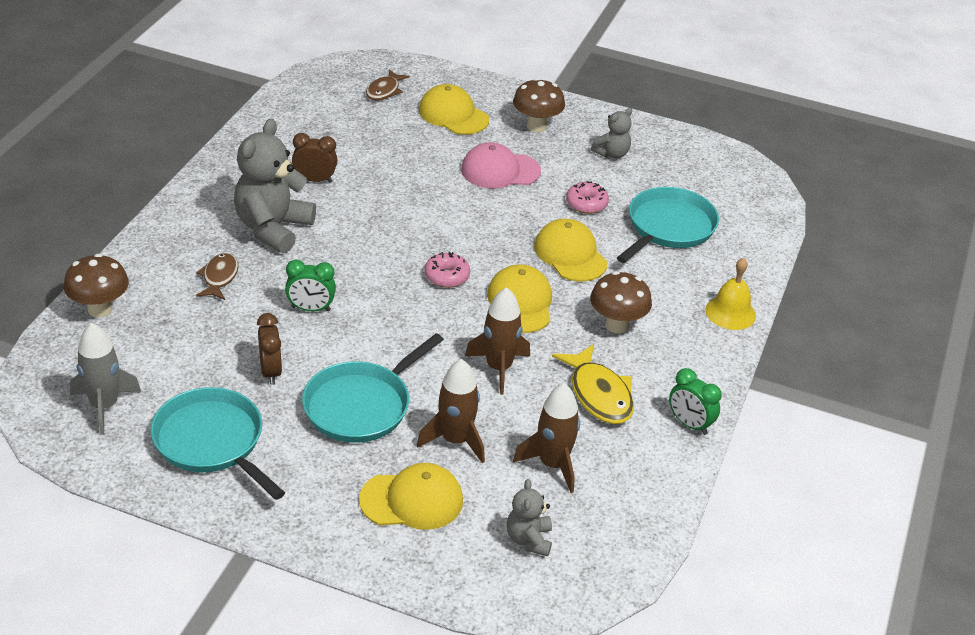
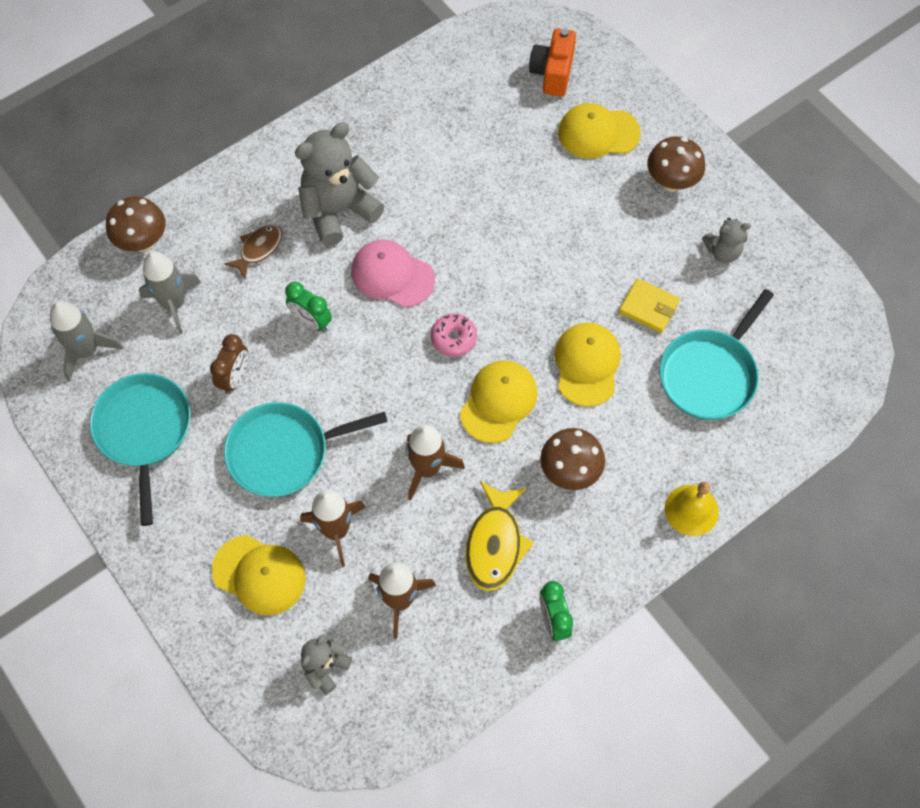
camera: 35 degrees right, 25 degrees up
brown clock [292,133,338,183] -> none
brown fish [366,69,410,100] -> orange camera [529,28,576,97]
yellow cap [419,84,489,135] -> yellow cap turned 75 degrees counterclockwise [558,103,641,159]
pink cap [461,142,541,189] -> pink cap moved to [351,239,435,308]
pink donut [566,181,609,214] -> yellow wallet [619,278,680,333]
turquoise pan [617,187,719,263] -> turquoise pan turned 150 degrees clockwise [659,289,774,420]
none -> grey rocket [139,252,201,334]

